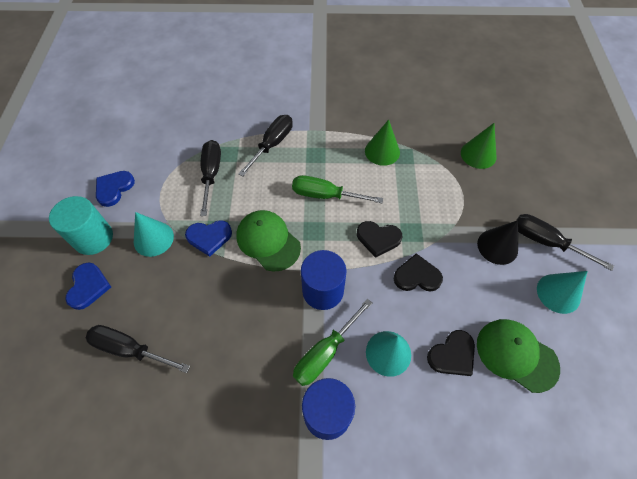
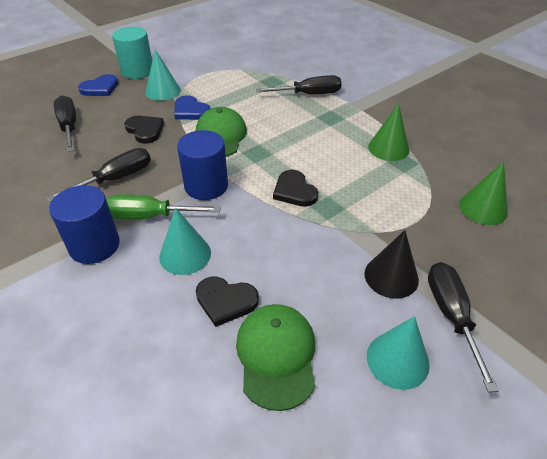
camera: 50 degrees right, 15 degrees down
blue heart [96,171,135,207] -> none
black screwdriver [200,140,221,216] -> black screwdriver moved to [46,148,151,202]
green screwdriver [292,175,383,203] -> none
black heart [394,253,443,292] -> black heart moved to [124,116,164,144]

